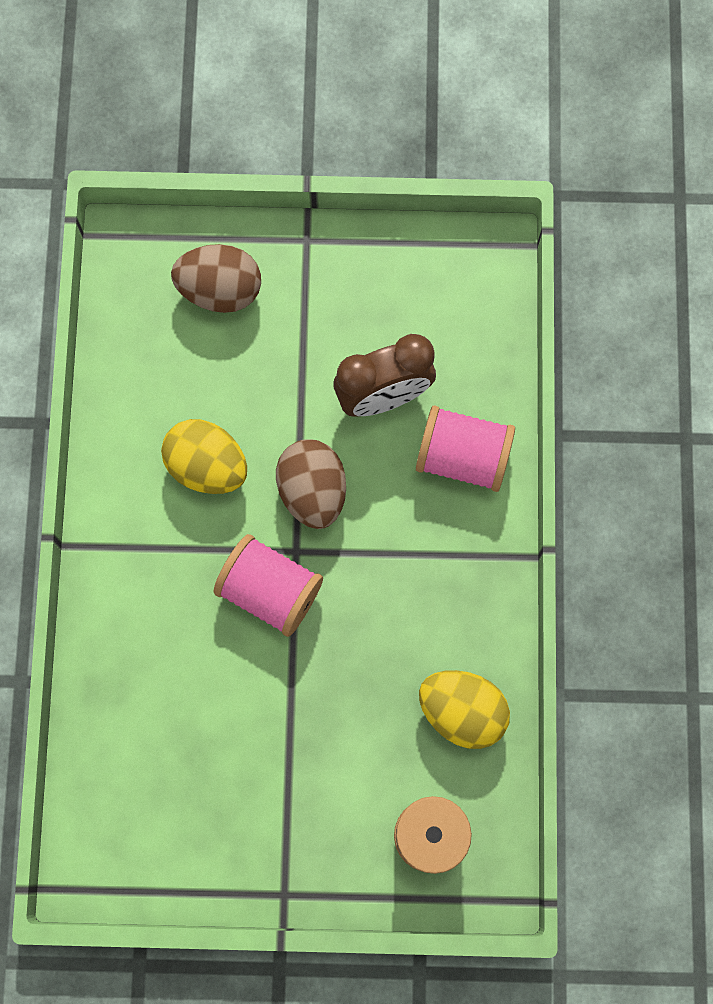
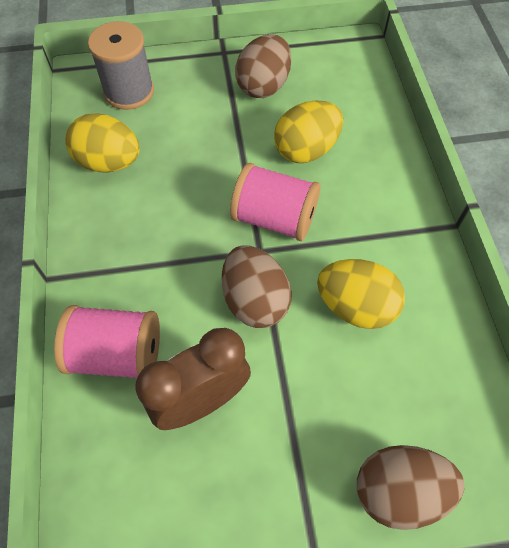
camera: 170 degrees right, 15 degrees down
none -> brown egg [235,34,291,98]
none -> yellow egg [274,101,343,163]

